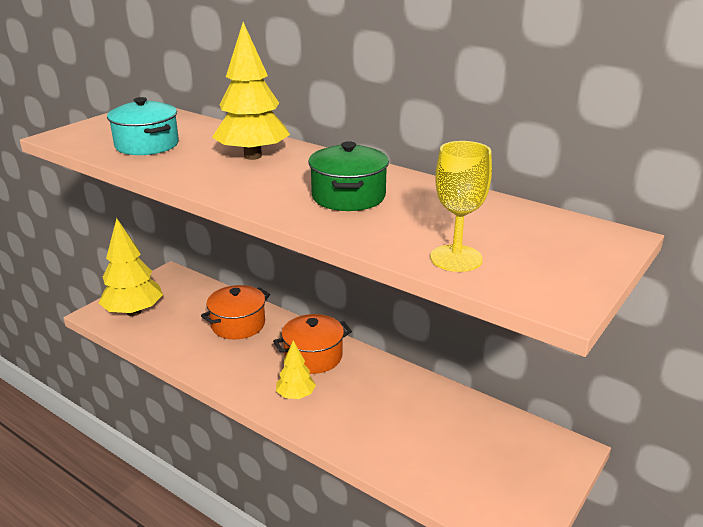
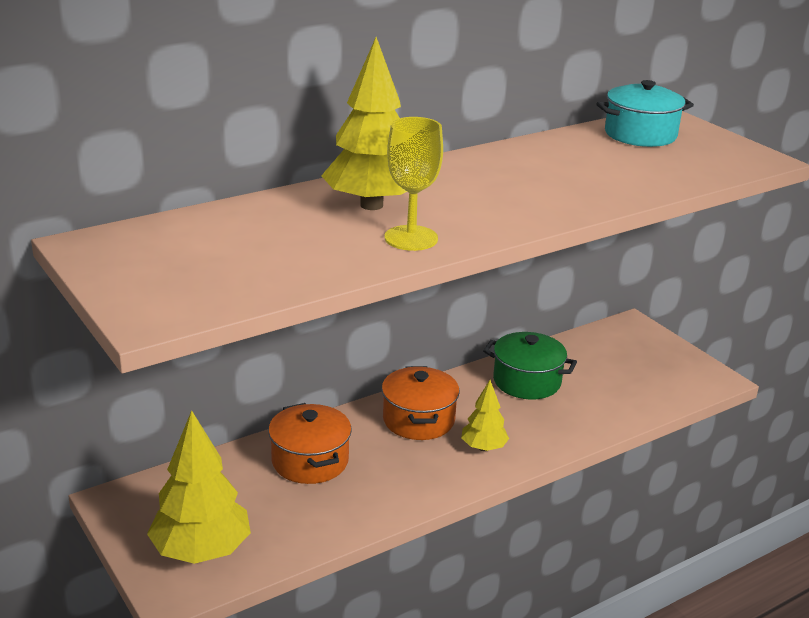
camera: 70 degrees left, 0 degrees up
turquoise pot [107,97,179,155] -> turquoise pot moved to [596,80,694,147]
green pot [308,141,389,211] -> green pot moved to [483,332,577,400]
yellow goblet [430,141,492,272] -> yellow goblet moved to [385,117,443,251]

